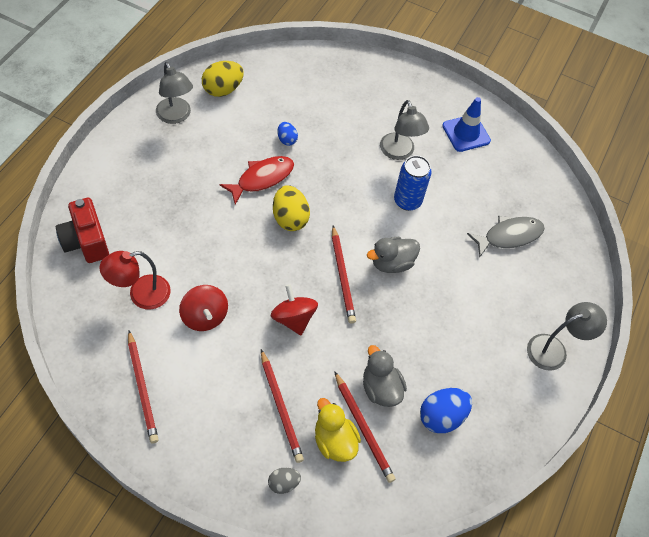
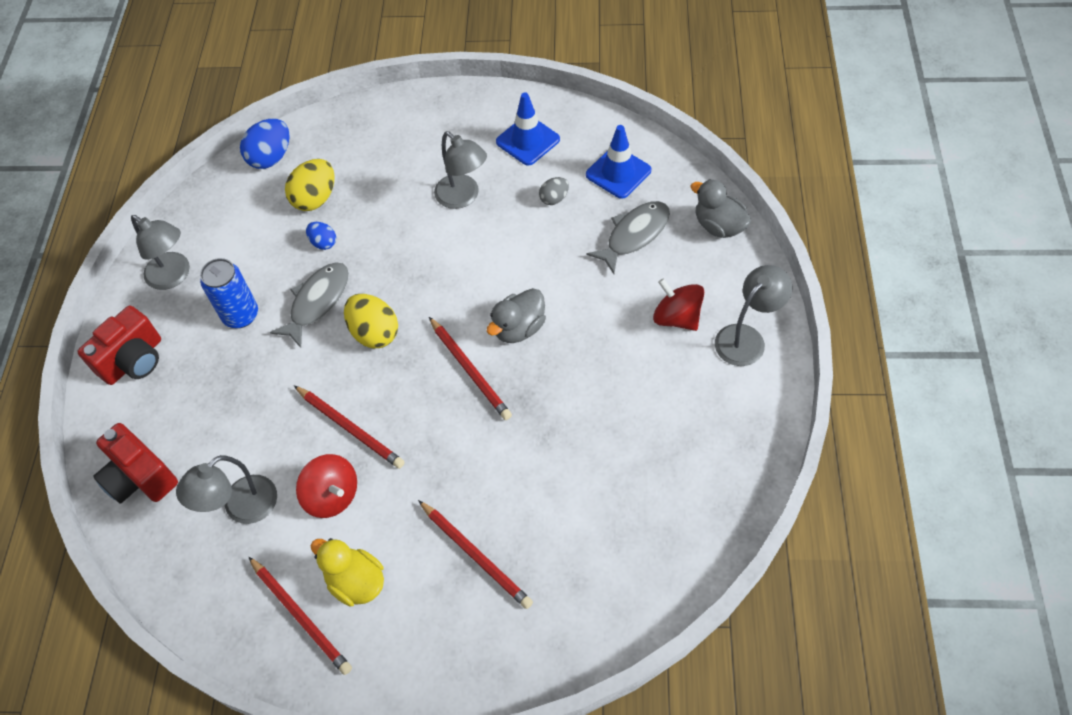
camera: 15 degrees left, 0 degrees up
red lamp [99,251,171,310] -> grey lamp [176,455,277,524]
yellow egg [202,61,244,97] -> yellow egg moved to [285,159,335,211]
red fish [220,156,294,205] -> grey fish [270,262,349,348]
grey egg [268,468,301,494] -> grey egg moved to [539,177,569,205]
red spinning top [270,284,318,335] -> red spinning top moved to [653,278,704,331]
yellow duck [315,398,361,462] -> yellow duck moved to [311,538,384,607]
red pencil [334,371,395,483] -> red pencil moved to [294,386,405,469]
grey duck [363,345,407,407] -> grey duck moved to [690,179,751,238]
blue can [394,156,431,211] -> blue can moved to [200,258,258,328]
blue egg [420,388,472,433] -> blue egg moved to [240,119,290,169]
none -> red camera [77,305,161,385]
none -> blue traffic cone [586,125,651,199]

